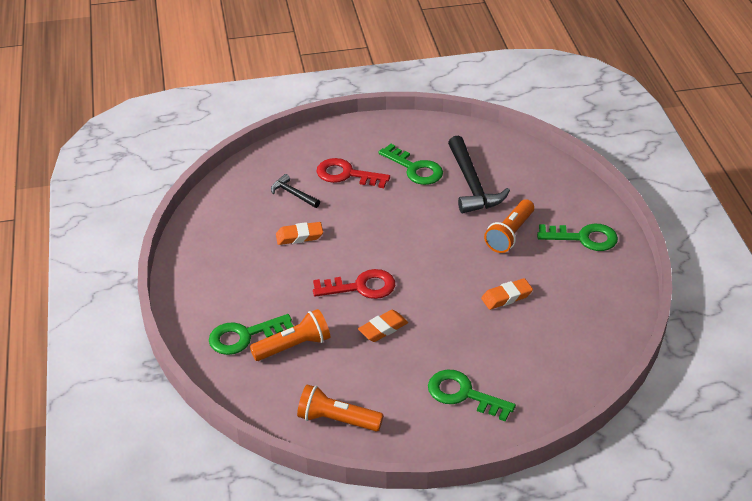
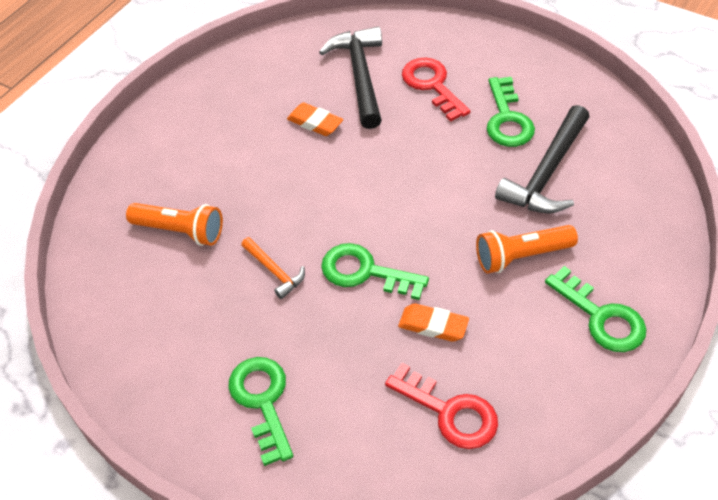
camera: 45 degrees right, 10 degrees up
green key [209,314,294,355] -> green key moved to [321,243,429,300]
black hammer [271,174,320,208] -> black hammer [319,26,382,129], size x1.92
orange flashlight [297,384,383,431] -> none
red key [313,269,395,299] -> red key moved to [385,363,498,449]
orange eraser [358,310,408,342] -> orange hammer [241,237,305,299]

